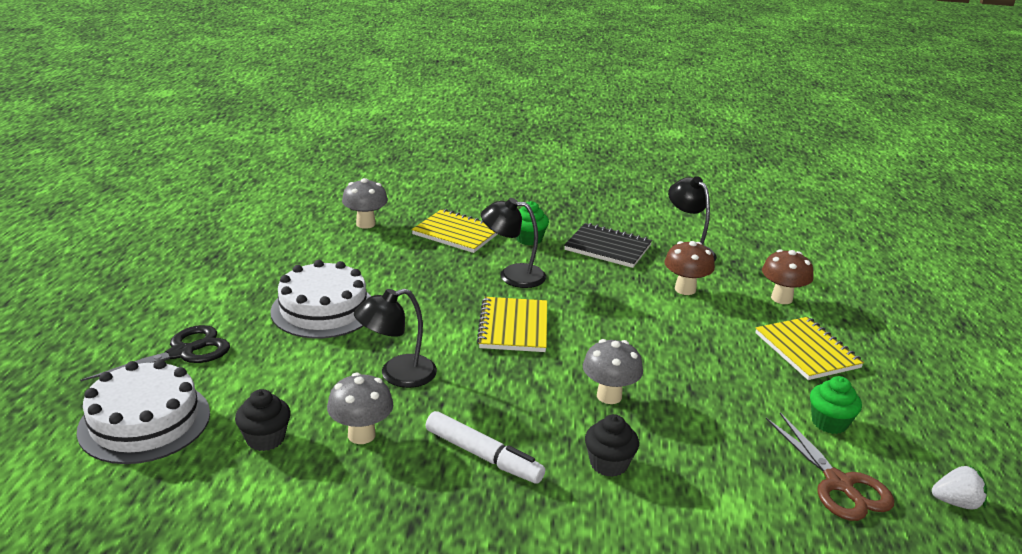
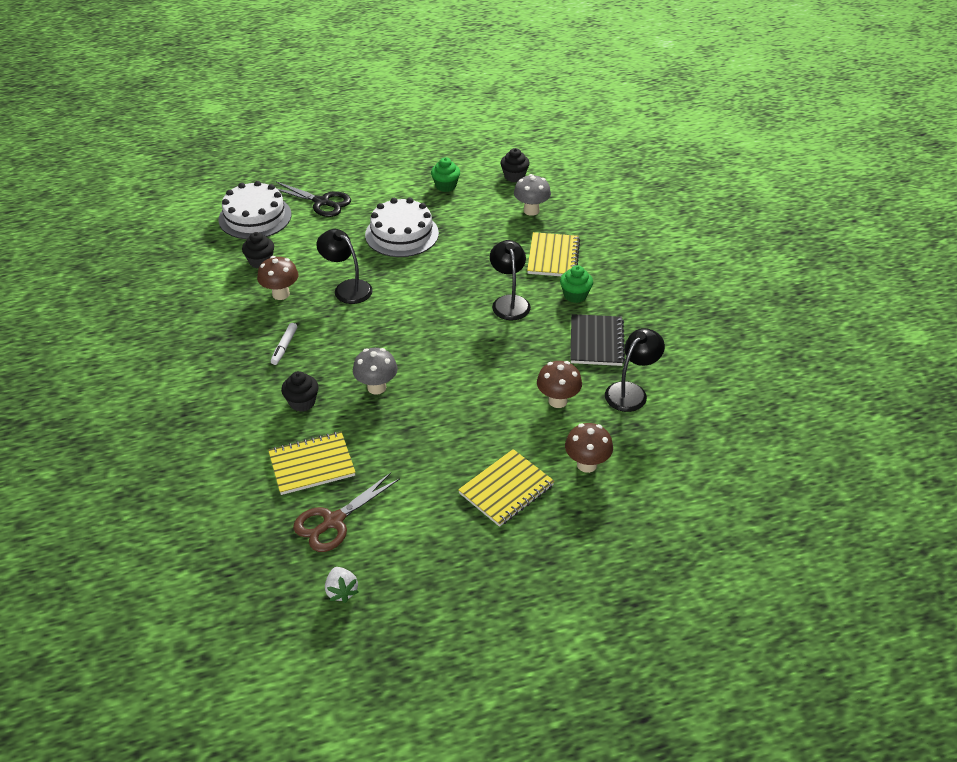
camera: 70 degrees right, 15 degrees up
grey mushroom [327,373,393,444] -> brown mushroom [257,256,298,300]
white marker [425,411,545,484] -> white marker [271,323,297,365], size x0.63
yellow notebook [477,297,547,352] -> yellow notebook moved to [268,432,356,495]
green cupcake [810,376,862,434] -> green cupcake moved to [431,157,460,192]
none -> black cupcake [501,148,530,182]

